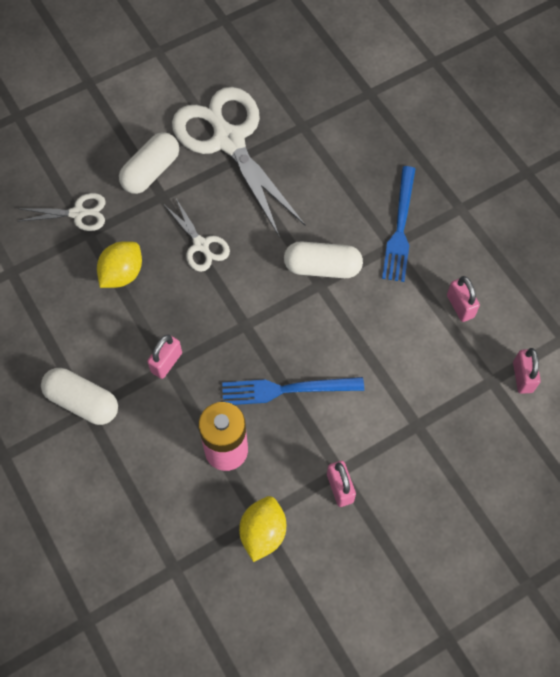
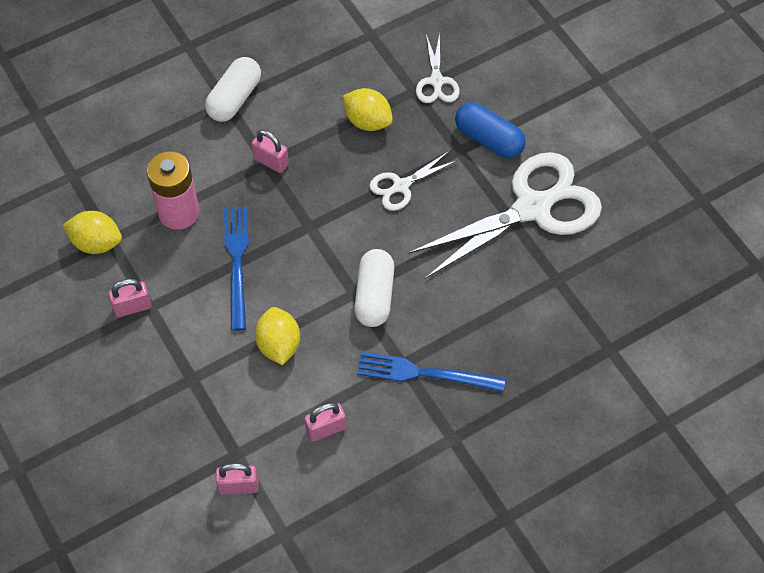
camera: 90 degrees right, 5 degrees down
white capsule [119,132,179,194] -> blue capsule [455,102,526,158]
none -> yellow lemon [255,307,300,365]

